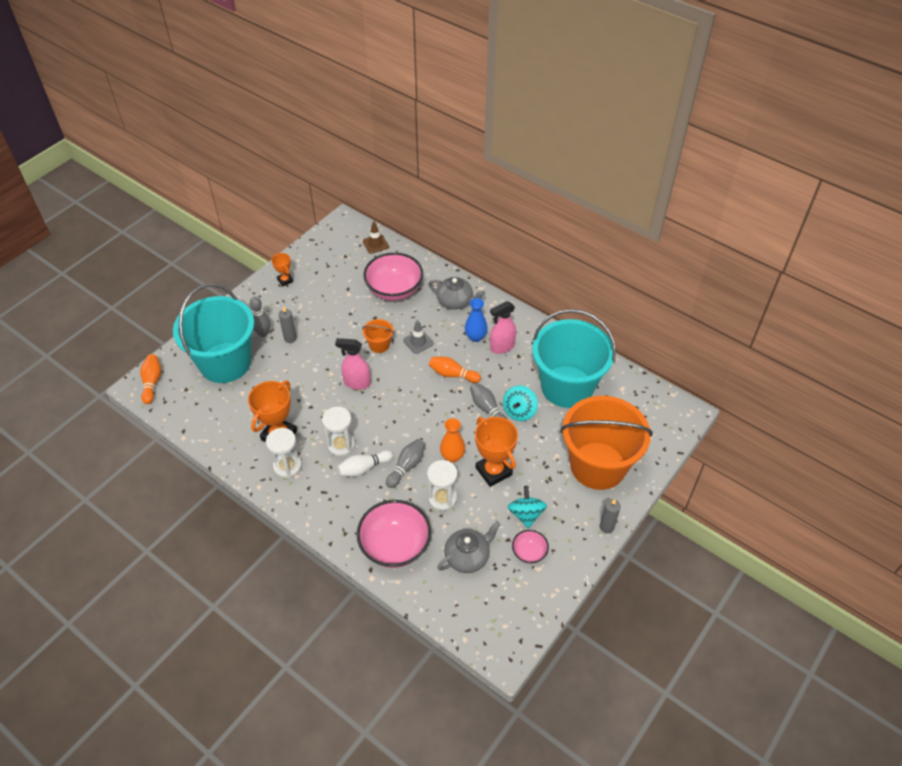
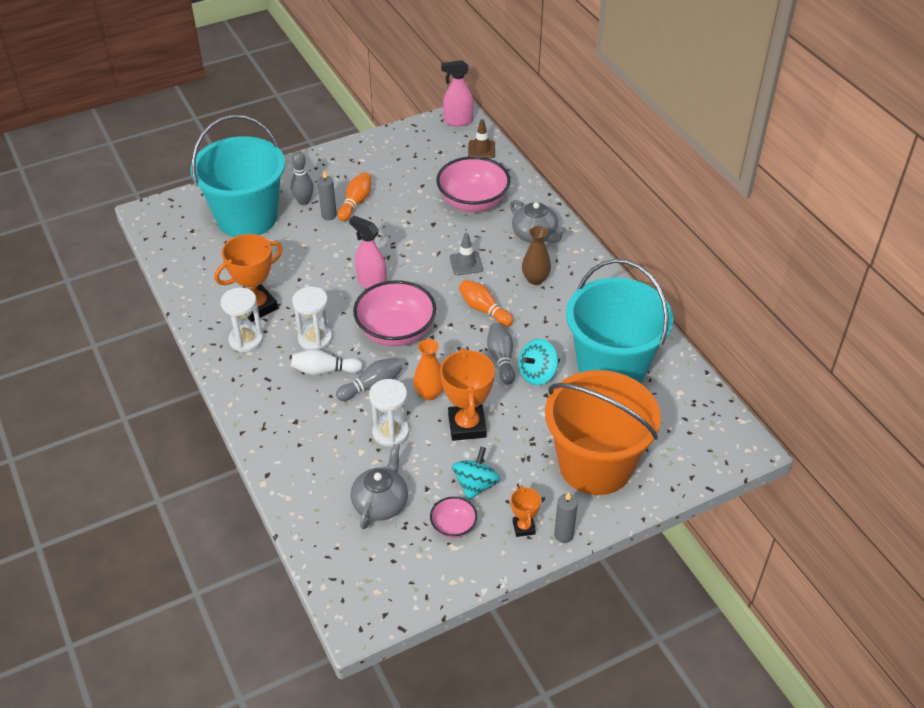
camera: 25 degrees right, 5 degrees down
orange bowling pin [140,354,161,404] -> orange bowling pin moved to [338,172,371,221]
orange trophy [272,253,293,286] -> orange trophy moved to [511,485,541,537]
pink bowl [356,500,431,568] -> pink bowl moved to [353,280,436,346]
orange bucket [362,319,394,353] -> none
grey teapot [438,521,500,573] -> grey teapot turned 60 degrees counterclockwise [351,444,408,529]
blue vase [465,298,488,342] -> brown vase [522,226,551,285]
pink spray bottle [490,301,516,354] -> pink spray bottle moved to [441,60,474,126]

